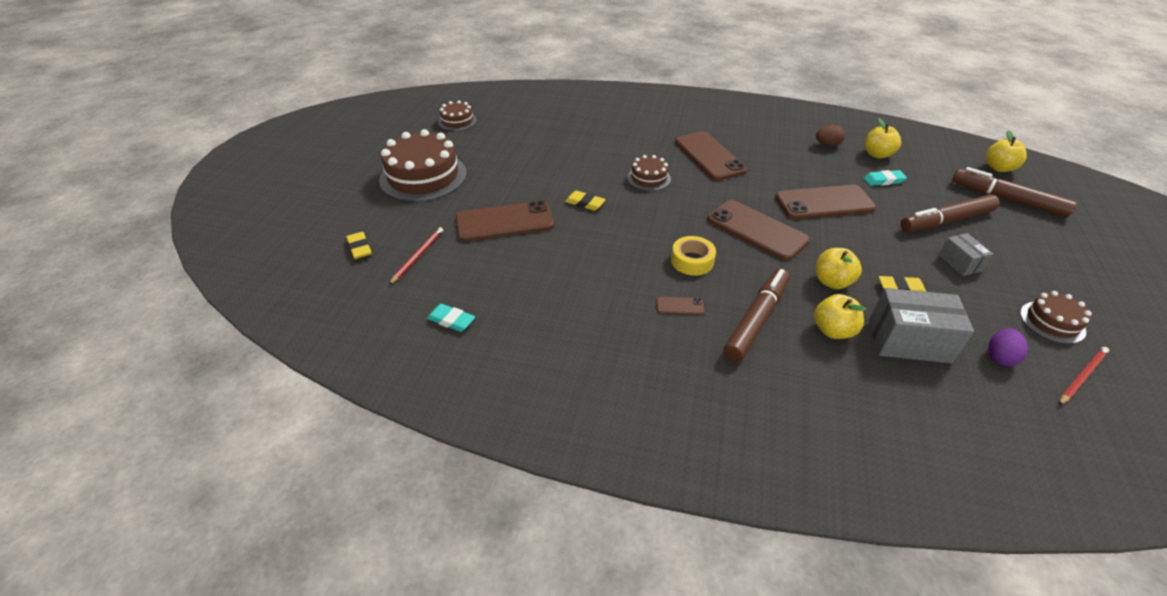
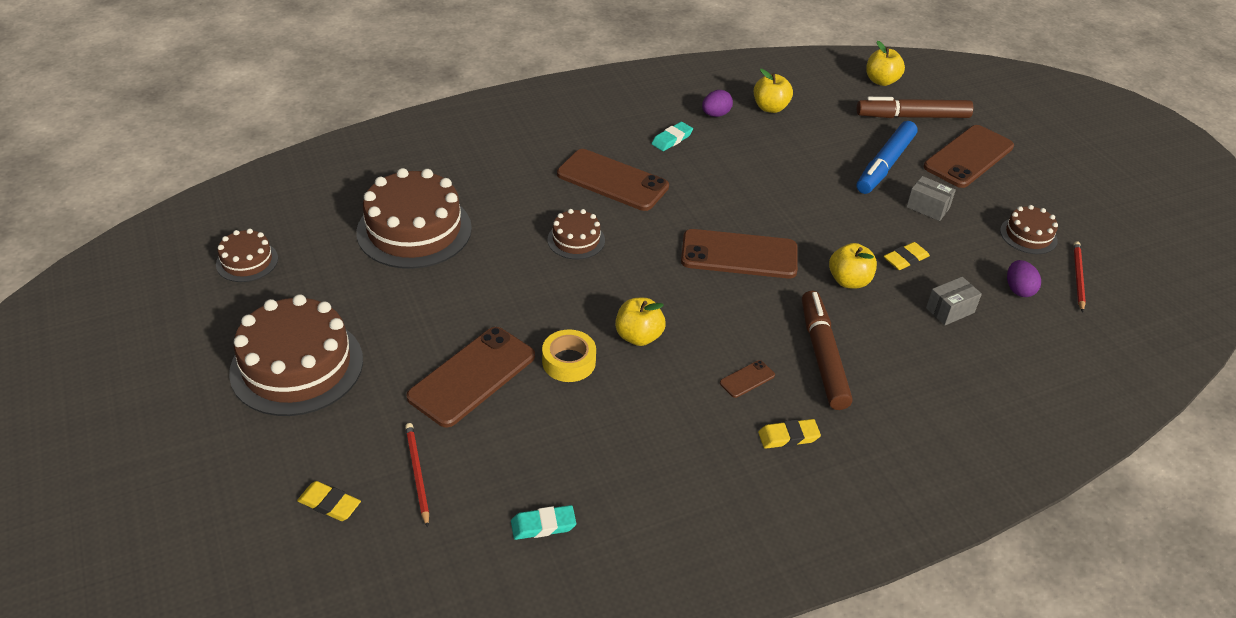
camera: 40 degrees left, 0 degrees up
yellow eraser [565,191,606,211] -> yellow eraser moved to [758,419,821,449]
yellow tape [671,236,716,276] -> yellow tape moved to [542,329,596,382]
brown phone [775,185,876,219] -> brown phone moved to [923,125,1014,188]
yellow apple [814,294,867,339] -> yellow apple moved to [615,298,666,346]
brown egg [816,125,845,147] -> purple egg [702,90,733,117]
turquoise eraser [864,170,907,186] -> turquoise eraser moved to [652,122,693,151]
grey box [869,288,974,363] -> grey box [926,277,982,326], size x0.56
brown marker [900,194,1000,232] -> blue marker [857,121,918,194]
none -> brown cake [356,168,472,269]

